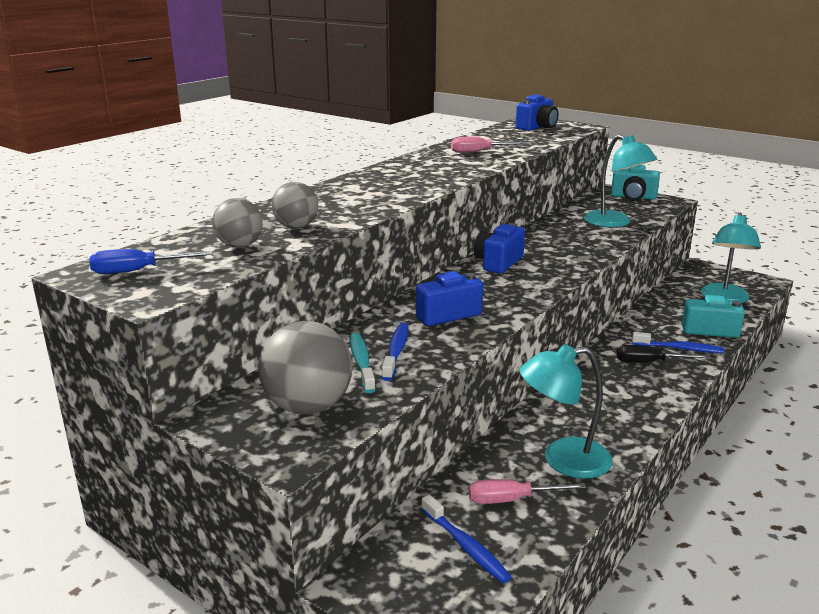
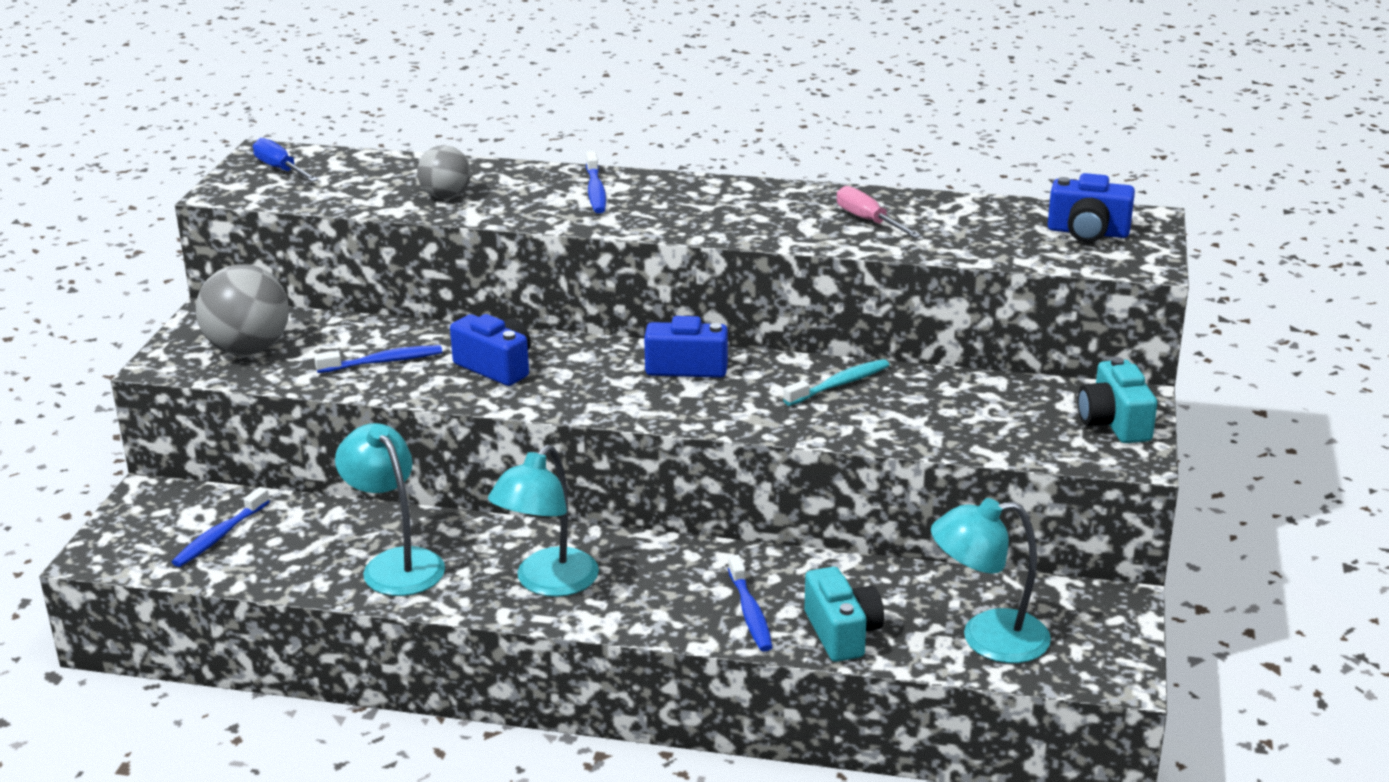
camera: 65 degrees right, 5 degrees up
grey ball [212,198,263,248] -> none
turquoise toothbrush [350,333,376,393] -> turquoise toothbrush moved to [783,359,889,406]
pink screwdriver [469,479,586,504] -> none
turquoise lamp [584,134,657,227] -> turquoise lamp moved to [488,445,599,597]
black screwdriver [616,345,709,362] -> none
none -> blue toothbrush [586,151,606,213]

